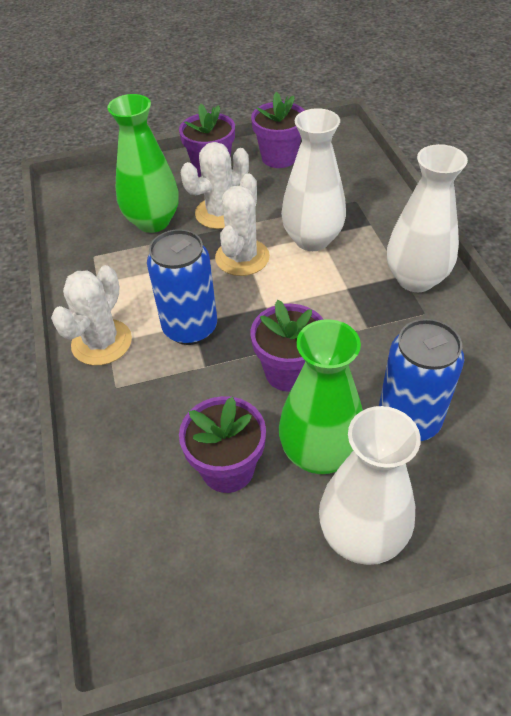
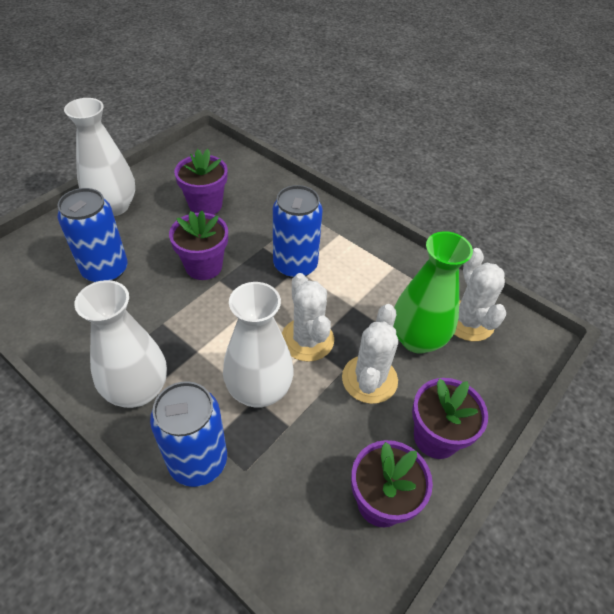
camera: 140 degrees right, 0 degrees up
white cactus [51,265,132,365] -> white cactus moved to [454,248,506,341]
green vase [279,319,363,474] -> none
none -> blue can [150,381,227,487]

